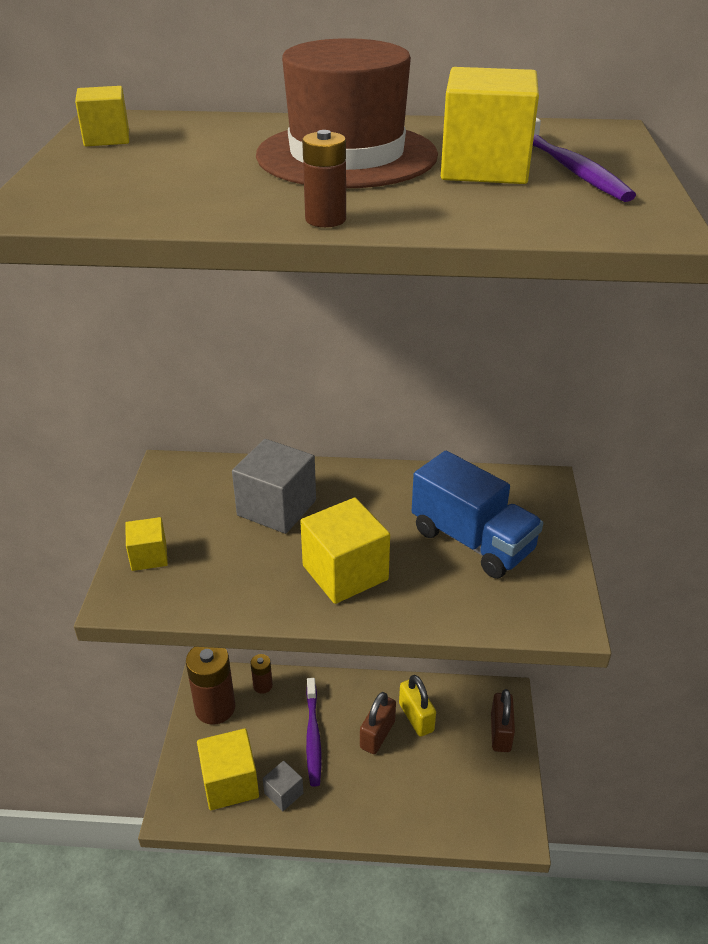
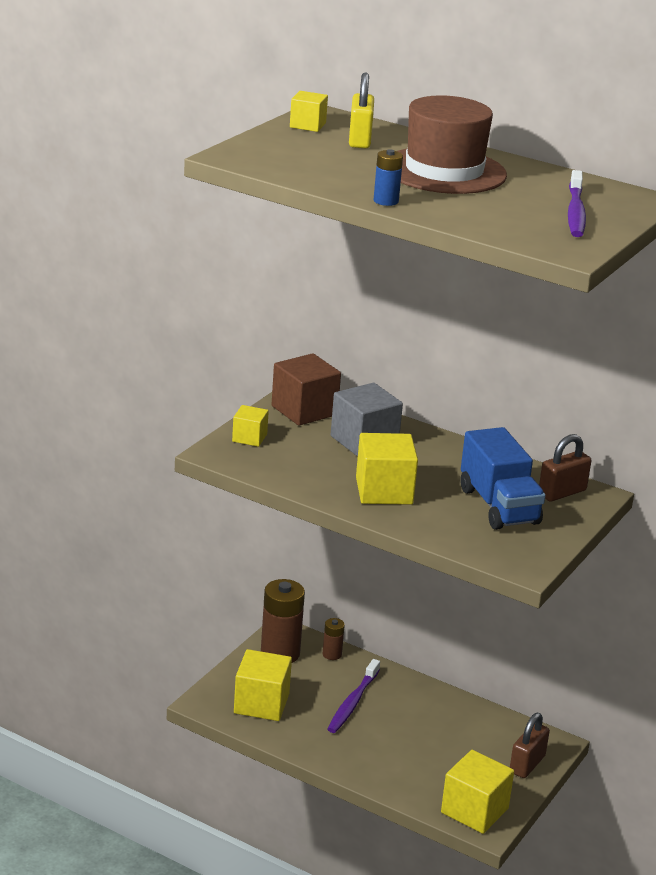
camera: 25 degrees right, 10 degrees down
grey cube [263,761,303,811] -> none
brown battery [302,130,346,227] -> blue battery [373,149,403,206]
brown padlock [360,692,396,754] -> brown padlock moved to [539,434,591,502]
yellow padlock [399,675,436,737] -> yellow padlock moved to [349,72,374,148]
yellow cube [441,67,539,184] -> yellow cube moved to [441,750,514,834]
none -> brown cube [271,353,341,426]

